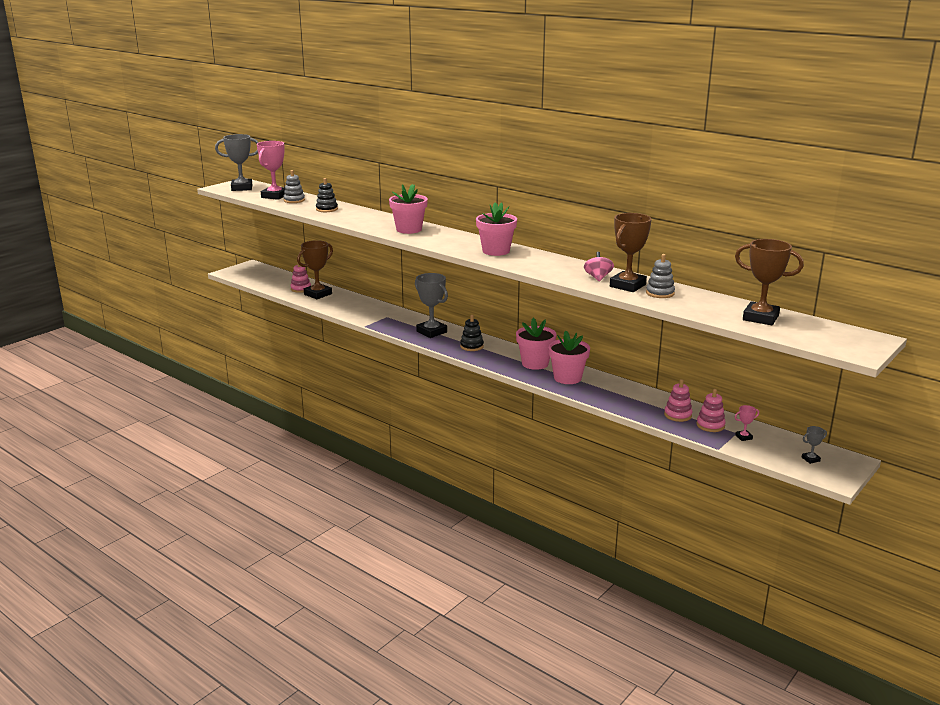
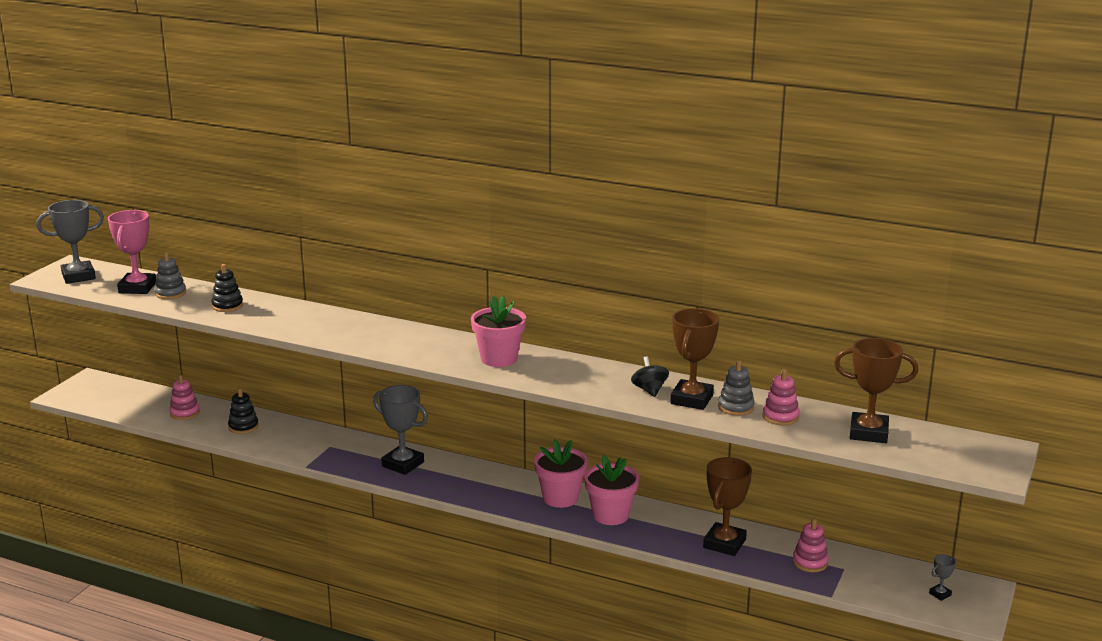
camera: 15 degrees left, 0 degrees up
brown trophy [297,240,333,299] -> brown trophy moved to [703,457,752,556]
pink flower pot [389,184,428,234] -> none
black stacking toy [460,315,484,351] -> black stacking toy moved to [228,388,259,434]
pink spinning top [584,252,614,282] -> black spinning top [631,356,669,397]
pink stacking toy [664,379,693,422] -> pink stacking toy moved to [762,369,800,425]
pink trophy [735,405,759,441] -> none

